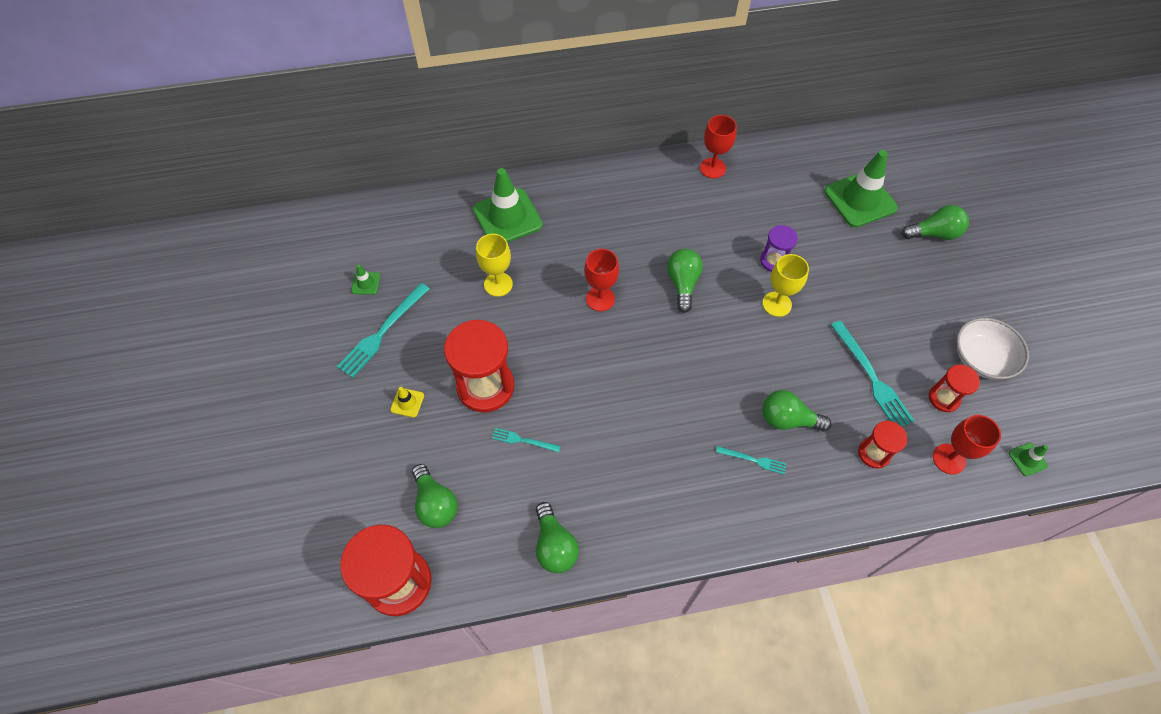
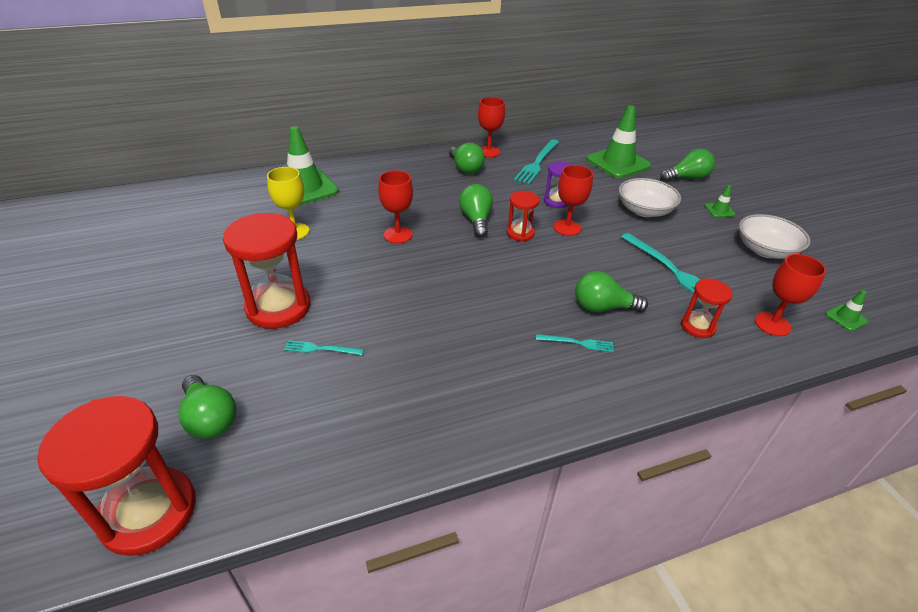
camera: 10 degrees left, 20 degrees down
turquoise fork [337,283,430,378] -> turquoise fork moved to [514,139,559,184]
green traffic cone [351,265,380,295] -> green traffic cone moved to [705,185,736,217]
yellow traffic cone [390,387,424,418] -> none
green light bulb [536,502,579,573] -> green light bulb moved to [449,143,485,174]
yellow goblet [762,254,809,317] -> red goblet [553,165,593,236]
red hourglass [929,365,980,412] -> red hourglass moved to [507,191,539,241]
none -> white bowl [619,178,681,217]

